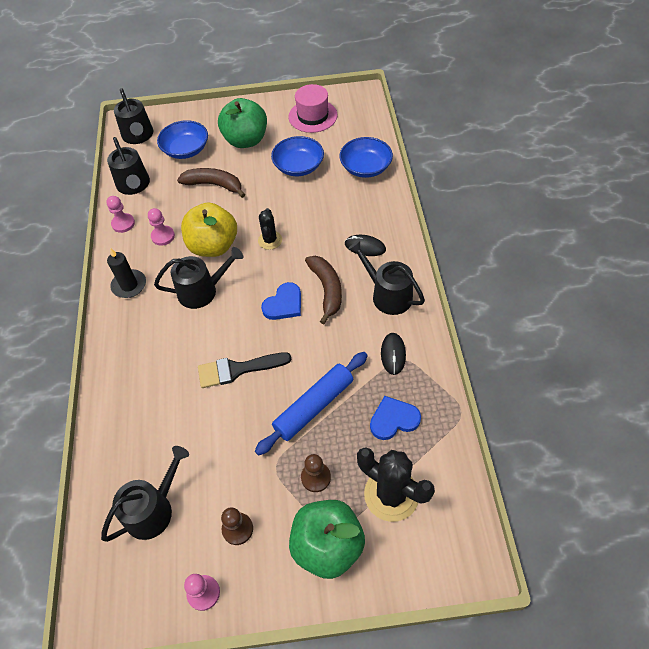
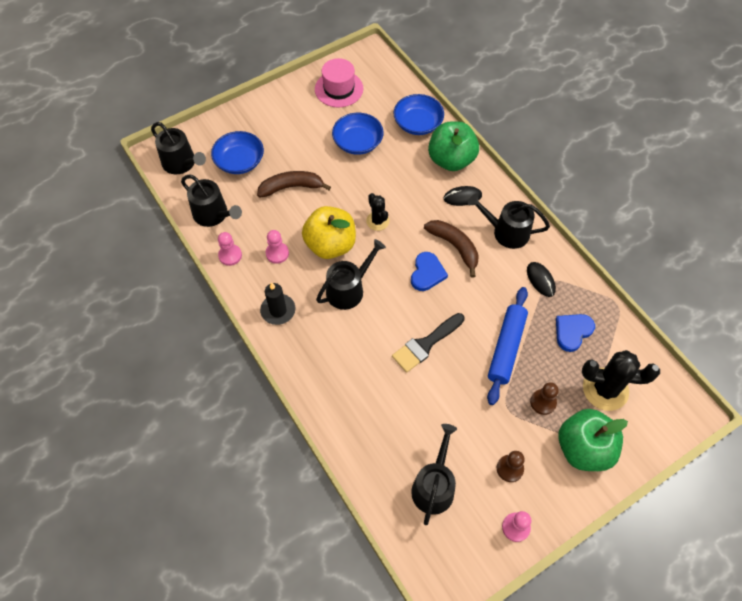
camera: 30 degrees left, 5 degrees up
green apple [218,98,267,148] -> green apple moved to [428,121,479,171]

